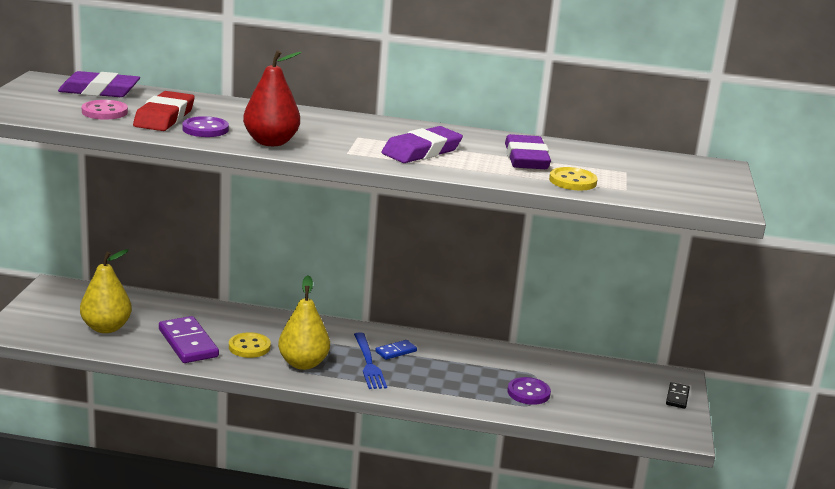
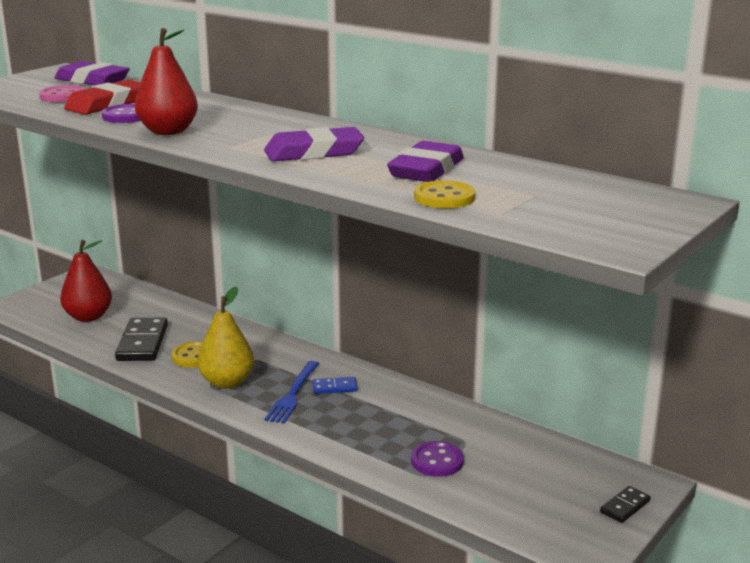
camera: 30 degrees right, 0 degrees up
yellow pear [80,249,132,333] -> red pear [60,240,112,322]
purple domino [159,316,219,363] -> black domino [115,318,168,361]

